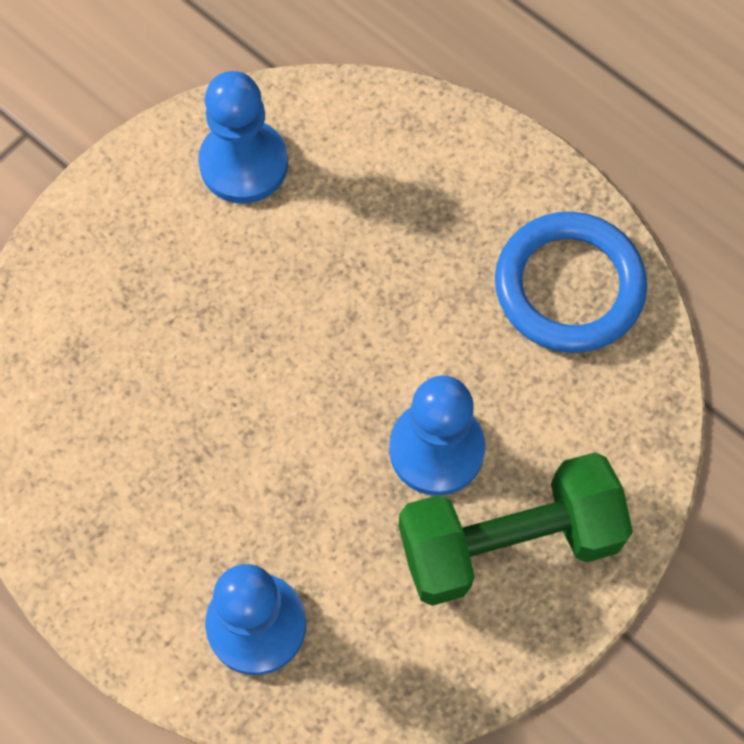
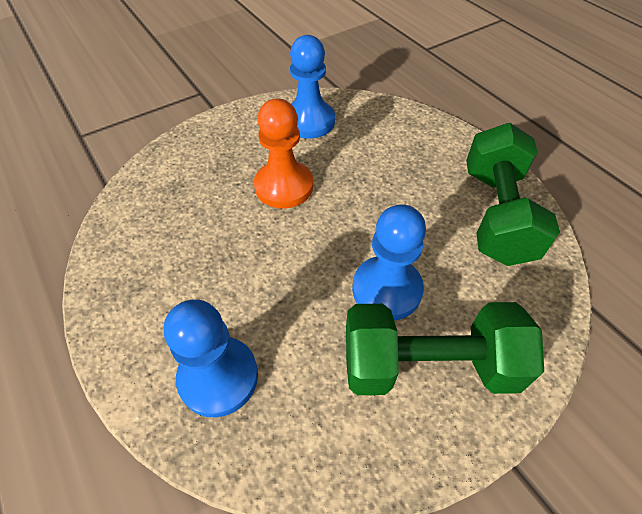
camera: 15 degrees right, 15 degrees down
blue ring [495,212,647,353] -> green dumbbell [466,123,560,266]
none -> orange pawn [254,98,313,209]

